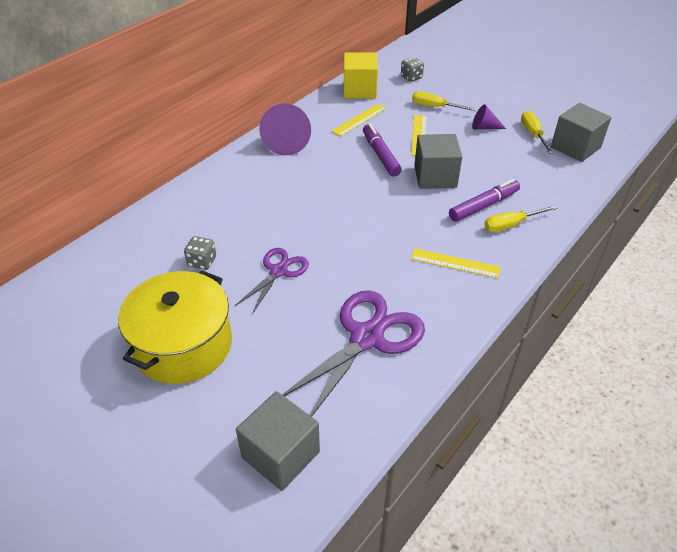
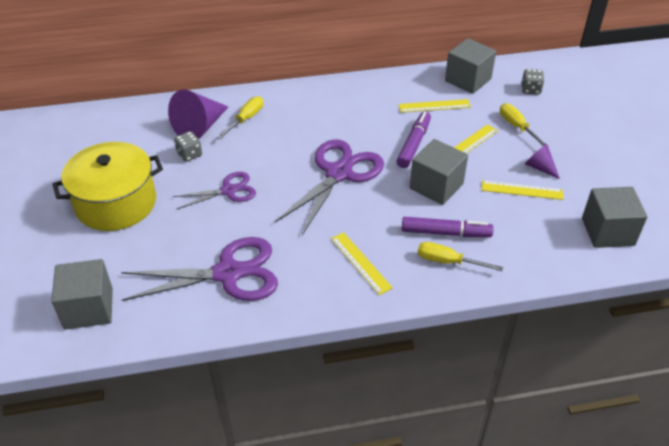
camera: 40 degrees right, 0 degrees up
purple cone [259,103,311,155] -> purple cone moved to [168,89,228,139]
yellow cube [344,52,378,99] -> grey cube [445,38,496,94]
yellow screwdriver [521,111,554,154] -> yellow screwdriver moved to [217,96,263,139]
none -> purple scissors [275,139,384,235]
none -> yellow ruler [482,180,563,200]

